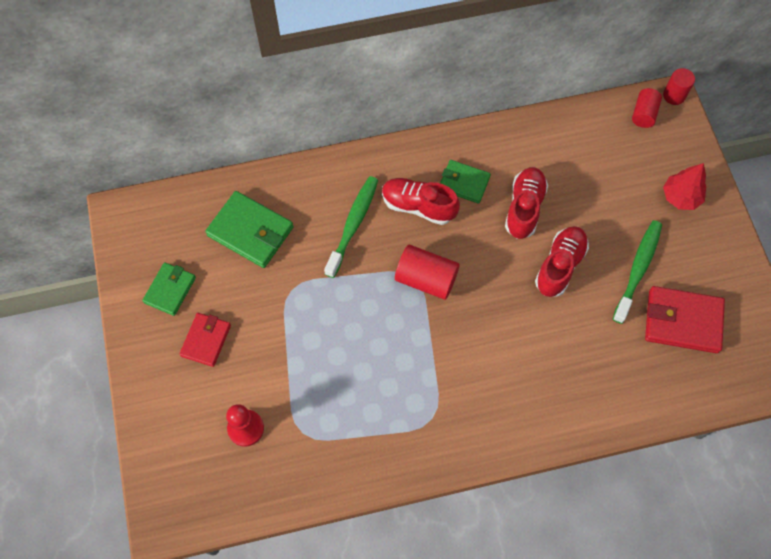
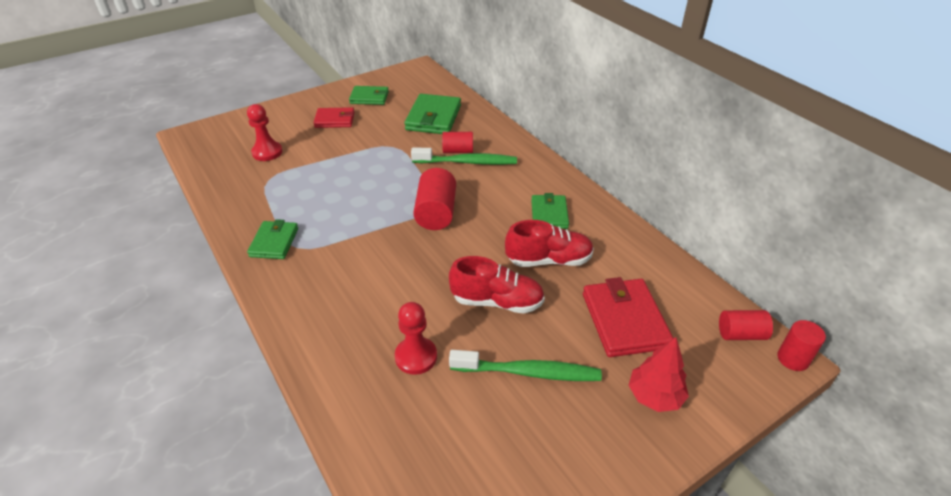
camera: 70 degrees right, 25 degrees down
red shoe [382,178,460,225] -> none
red wallet [645,286,725,353] -> red wallet moved to [583,277,673,357]
none -> green wallet [247,219,298,259]
none -> red pawn [395,302,437,375]
none -> red cylinder [442,132,473,153]

